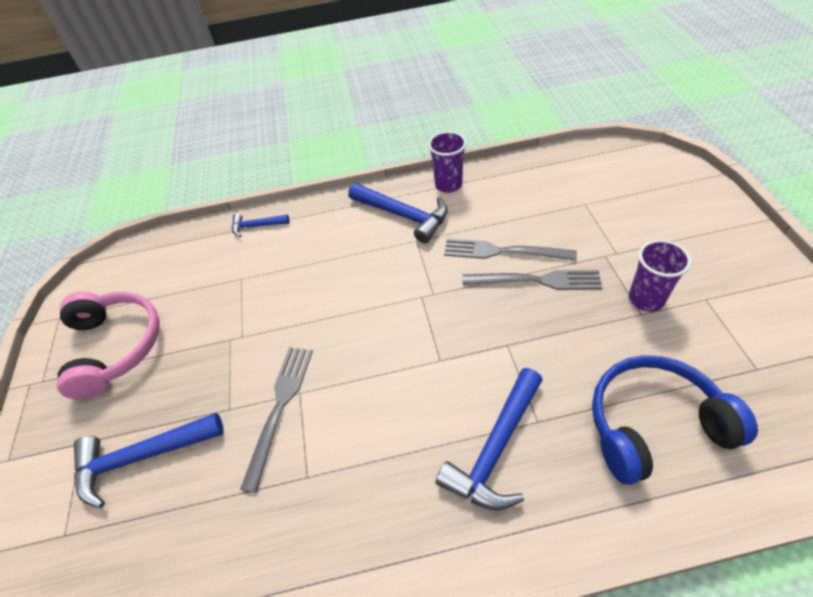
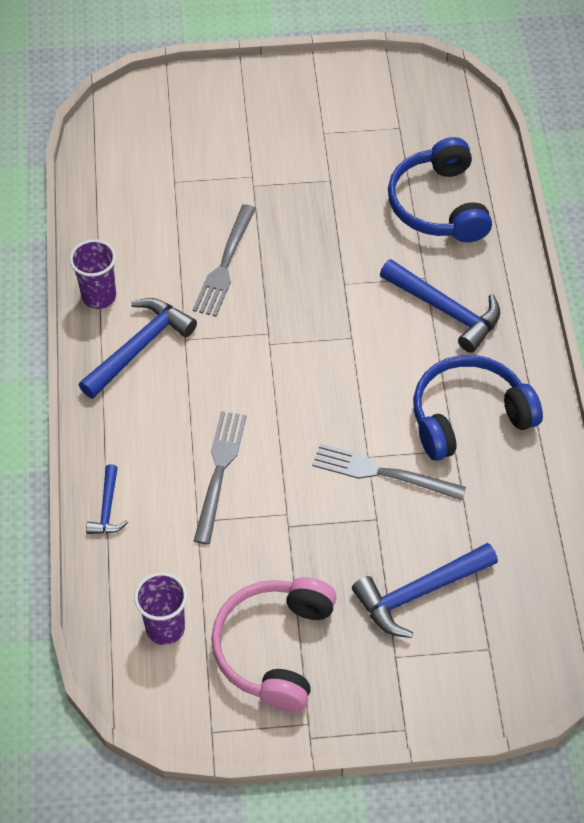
camera: 90 degrees left, 5 degrees up
pink headphones [57,292,160,400] -> pink headphones turned 60 degrees counterclockwise [211,577,337,712]
blue hammer [74,413,224,508] -> blue hammer turned 75 degrees clockwise [352,543,498,638]
grey fork [463,270,602,290] -> grey fork moved to [194,411,246,545]
purple cup [629,240,692,312] -> purple cup moved to [134,572,187,645]
none -> blue headphones [413,355,543,461]

